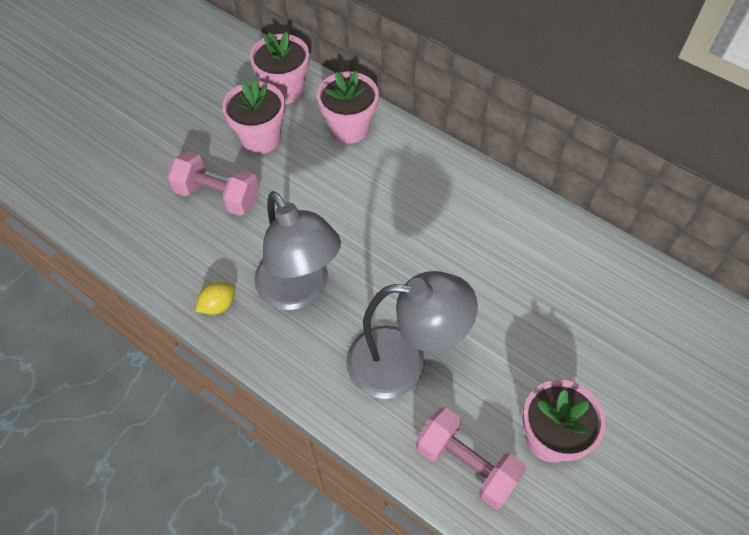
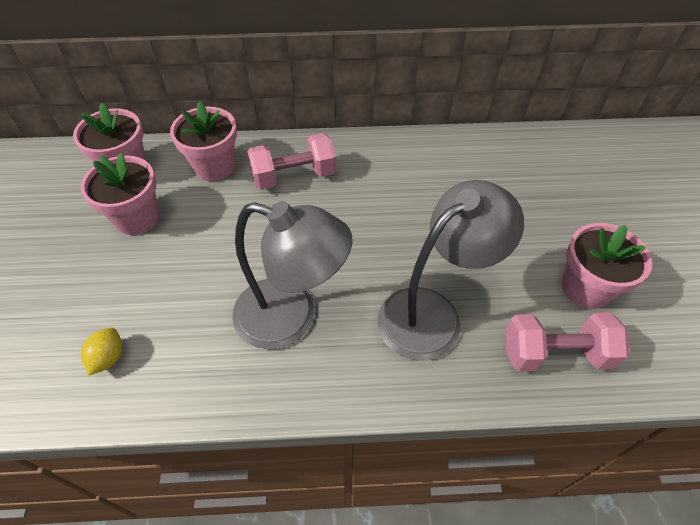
camera: 40 degrees left, 5 degrees down
pink dumbbell [167,151,259,216] -> pink dumbbell moved to [247,133,336,190]
yellow lemon [196,282,235,315] -> yellow lemon moved to [81,328,122,376]

